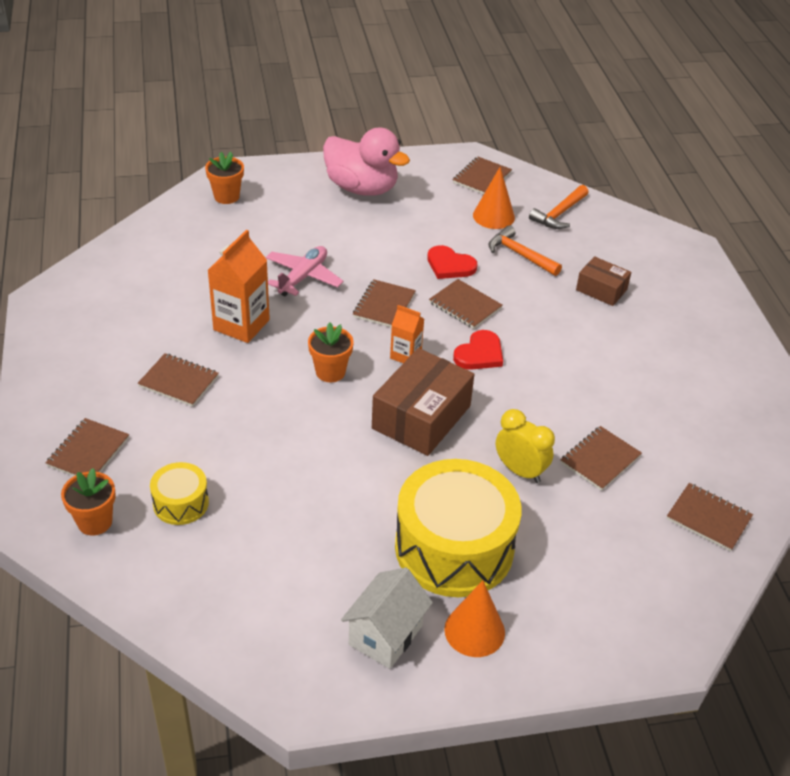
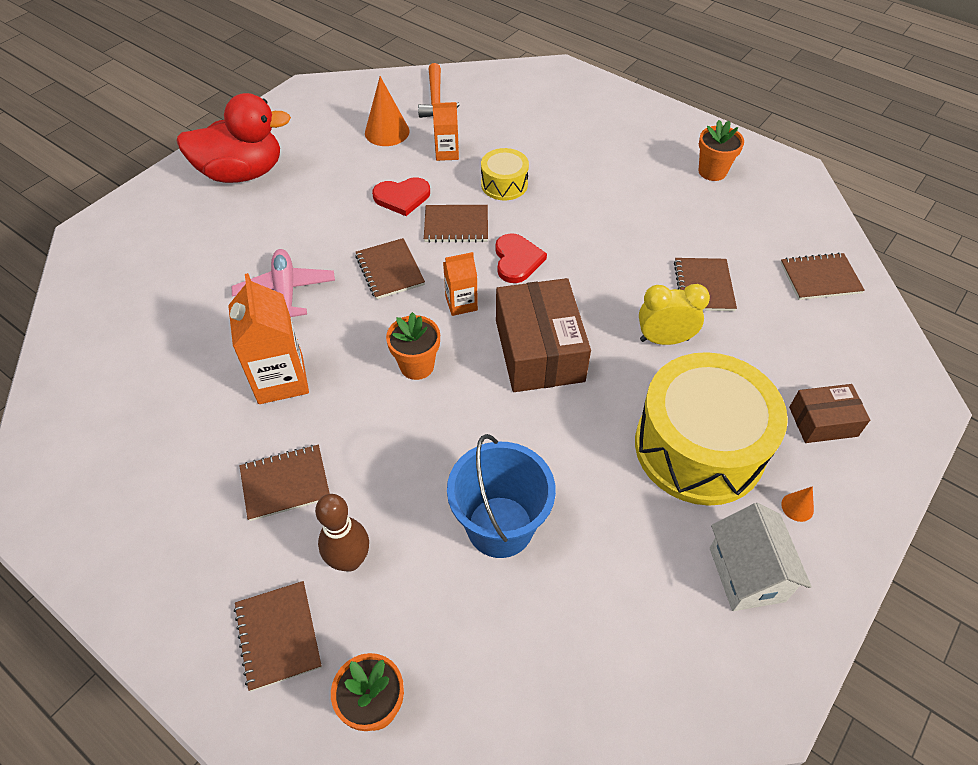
camera: 40 degrees left, 10 degrees up
yellow drum [150,462,209,525] -> yellow drum moved to [481,148,529,200]
orange flower pot [205,152,244,204] -> orange flower pot moved to [699,120,744,181]
pink duck [323,127,410,196] -> red duck [177,93,291,183]
orange cone [444,580,505,657] -> orange cone [781,486,814,522], size x0.49
brown notebook [453,157,512,194] -> none
orange hammer [489,225,562,276] -> orange carton [432,102,459,161]
brown box [576,256,631,306] -> brown box moved to [789,384,870,443]
none -> brown bowling pin [315,494,369,572]
none -> blue bucket [447,434,556,558]

